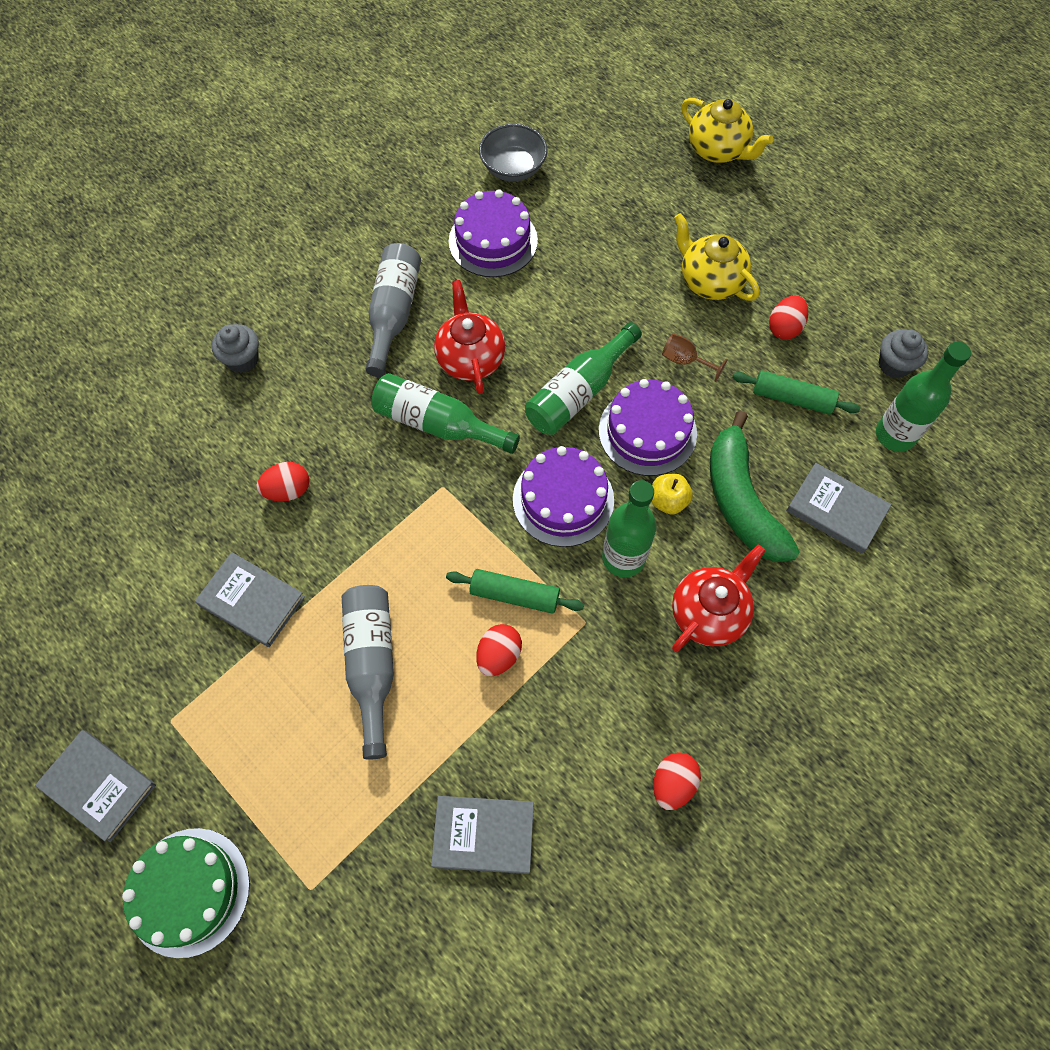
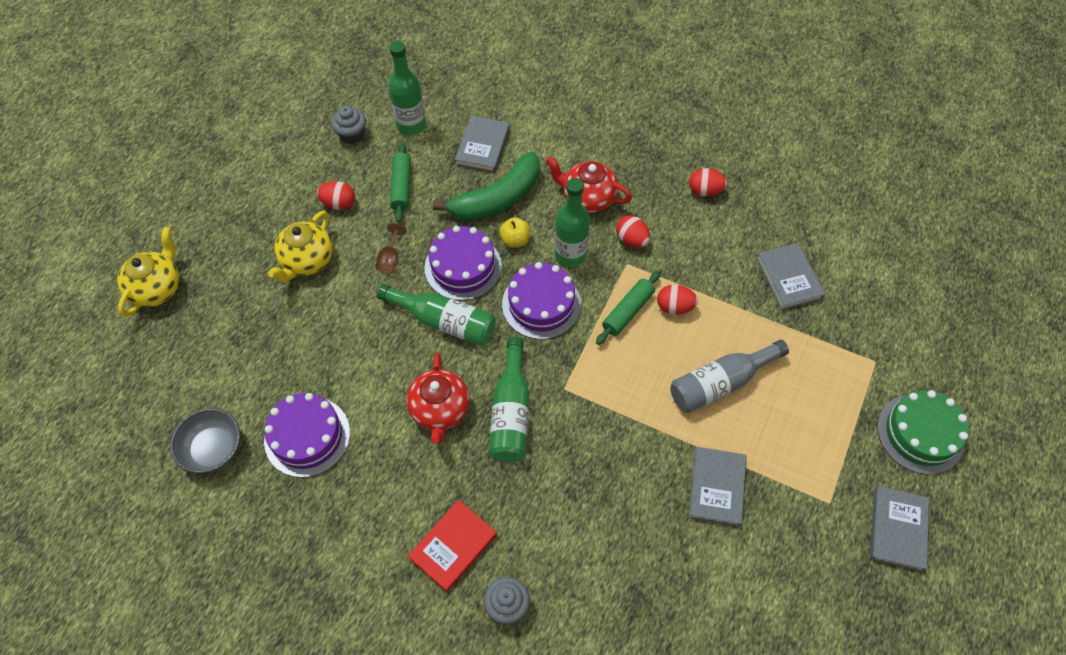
camera: 110 degrees left, 5 degrees down
red egg [257,462,309,502] -> red egg moved to [616,215,650,248]
grey bottle [366,243,421,377] -> none
red teapot [434,280,505,394] -> red teapot turned 60 degrees counterclockwise [406,353,470,444]
green rolling pin [446,569,584,614] -> green rolling pin turned 45 degrees clockwise [596,271,660,345]
none -> red book [408,500,497,592]

